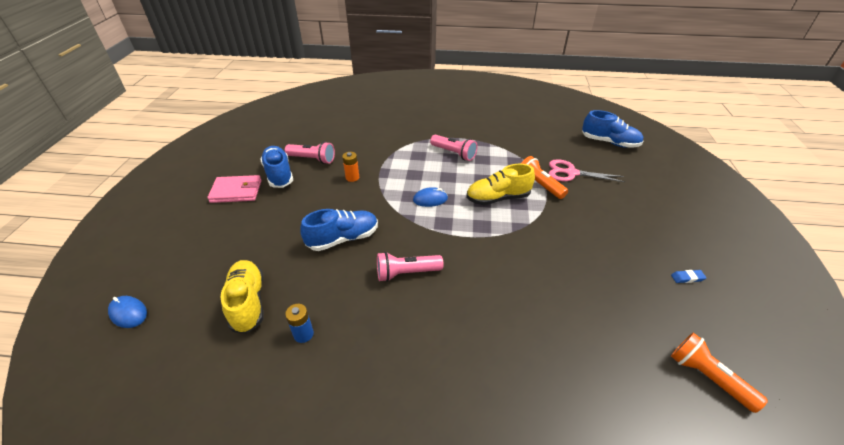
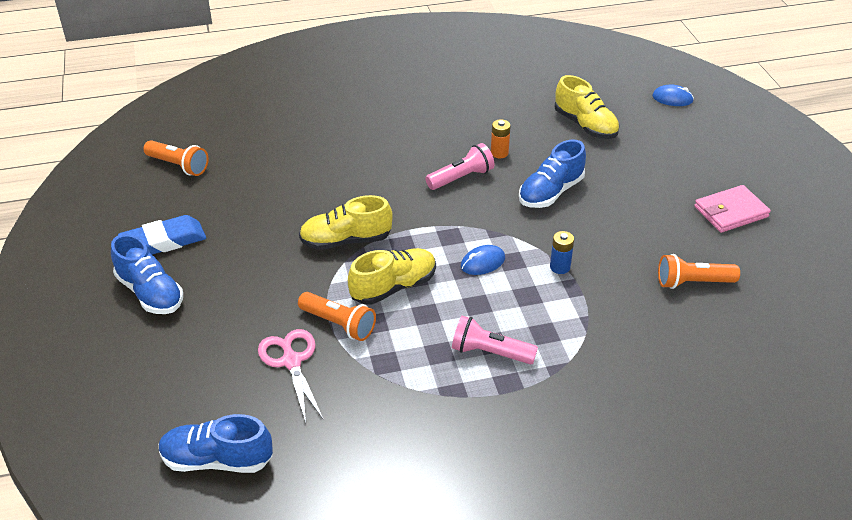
camera: 160 degrees right, 0 degrees up
blue shoe [260,146,293,188] -> blue shoe moved to [111,234,183,314]
pink flashlight [285,142,335,164] -> orange flashlight [658,254,740,289]
blue battery [285,304,314,343] -> blue battery moved to [550,231,574,274]
orange battery [342,152,359,182] -> orange battery moved to [491,119,511,158]
pink scissors [549,159,625,182] -> pink scissors turned 105 degrees counterclockwise [258,329,323,422]
blue eraser [671,270,706,283] -> blue eraser [118,215,206,255], size x2.43
none -> yellow shoe [299,195,393,250]

